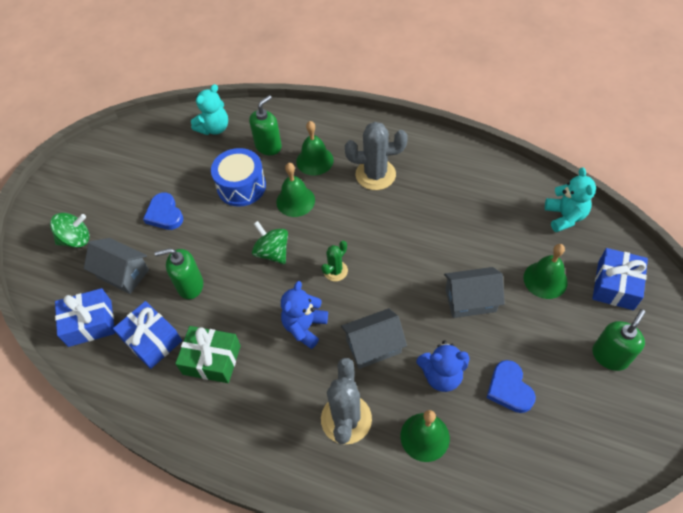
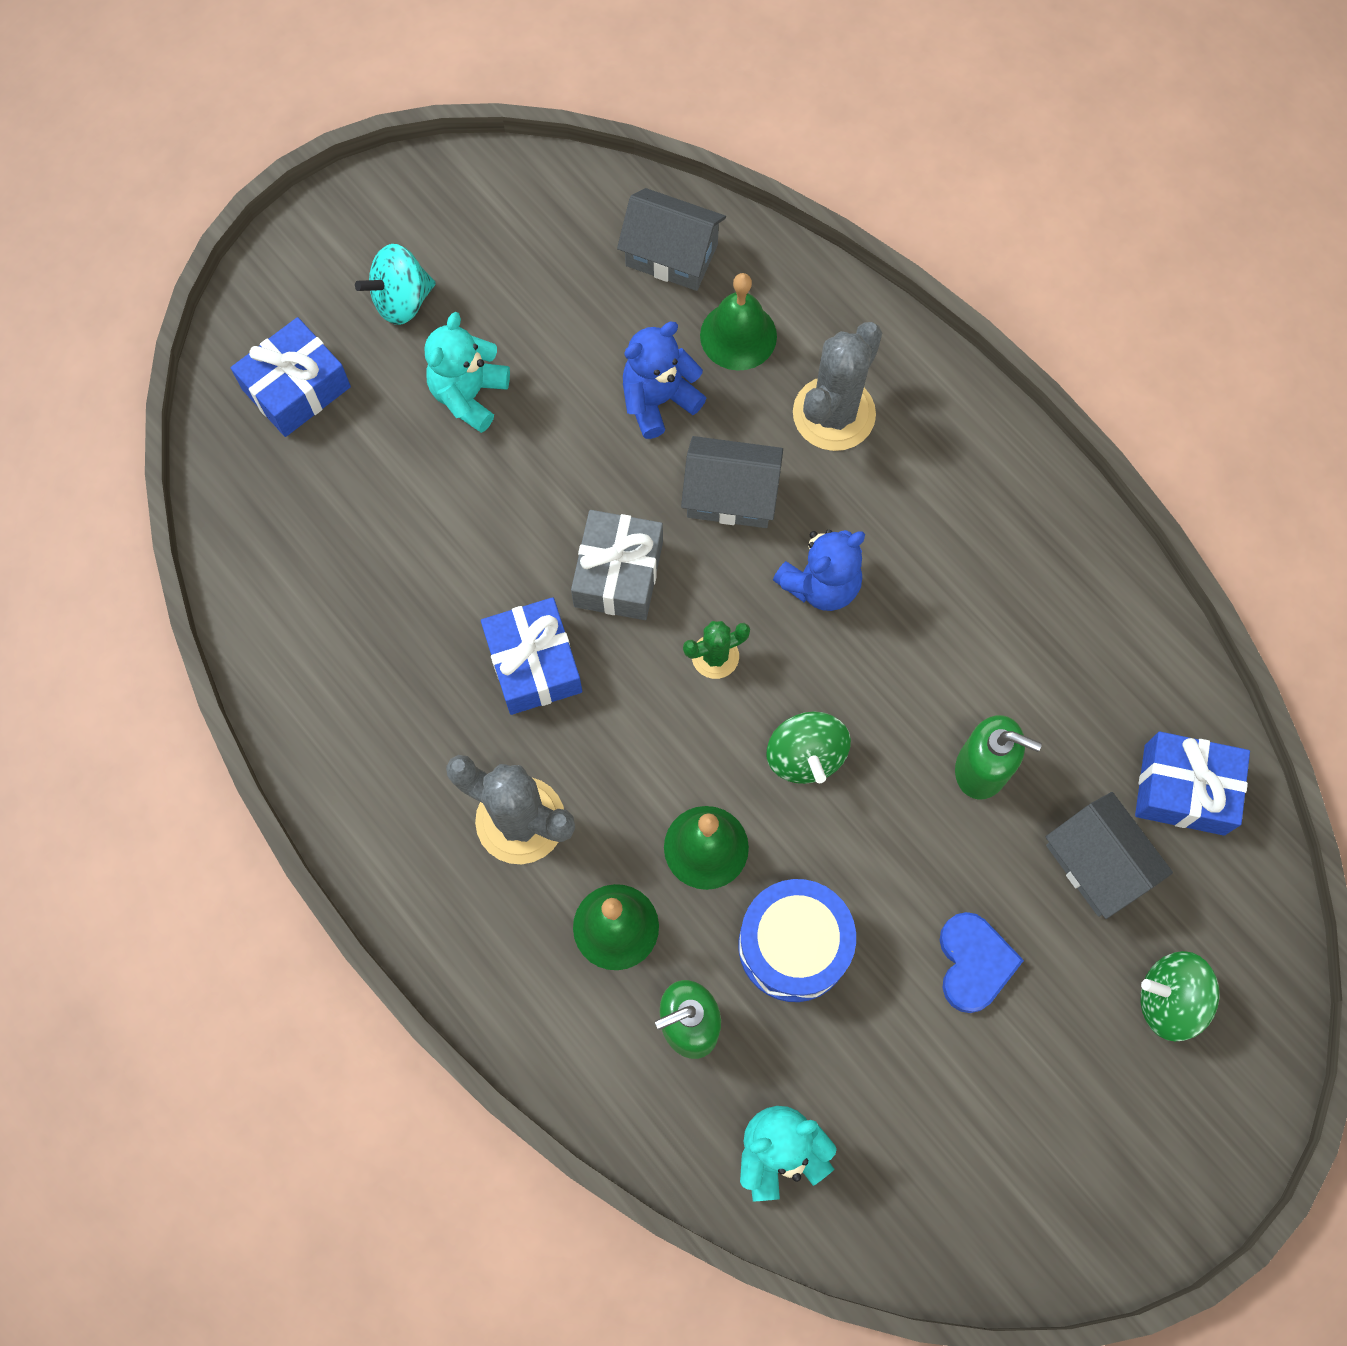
camera: 155 degrees left, 15 degrees up
blue gift [113,301,182,369] -> blue gift moved to [481,597,582,715]
green gift [175,326,241,383] -> none
blue teddy bear [417,341,469,392] -> blue teddy bear turned 60 degrees counterclockwise [623,322,706,439]
grey house [444,267,505,318] -> grey house moved to [617,188,726,291]
blue heart [486,360,536,413] -> none
green bell [523,244,568,299] -> none
turquoise teddy bear [545,167,596,232] -> turquoise teddy bear moved to [425,312,510,433]
green soap dispenser [592,309,645,371] -> turquoise spinning top [355,244,436,325]
none -> grey gift [571,510,663,620]

